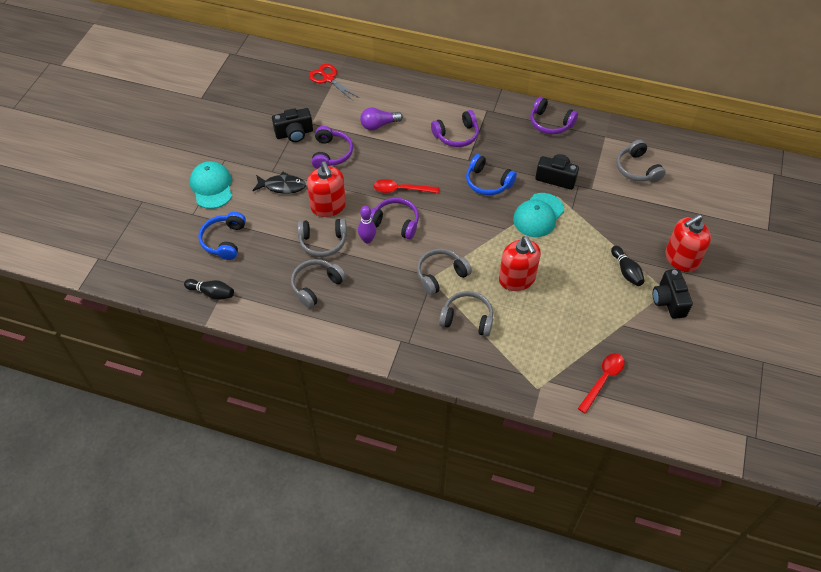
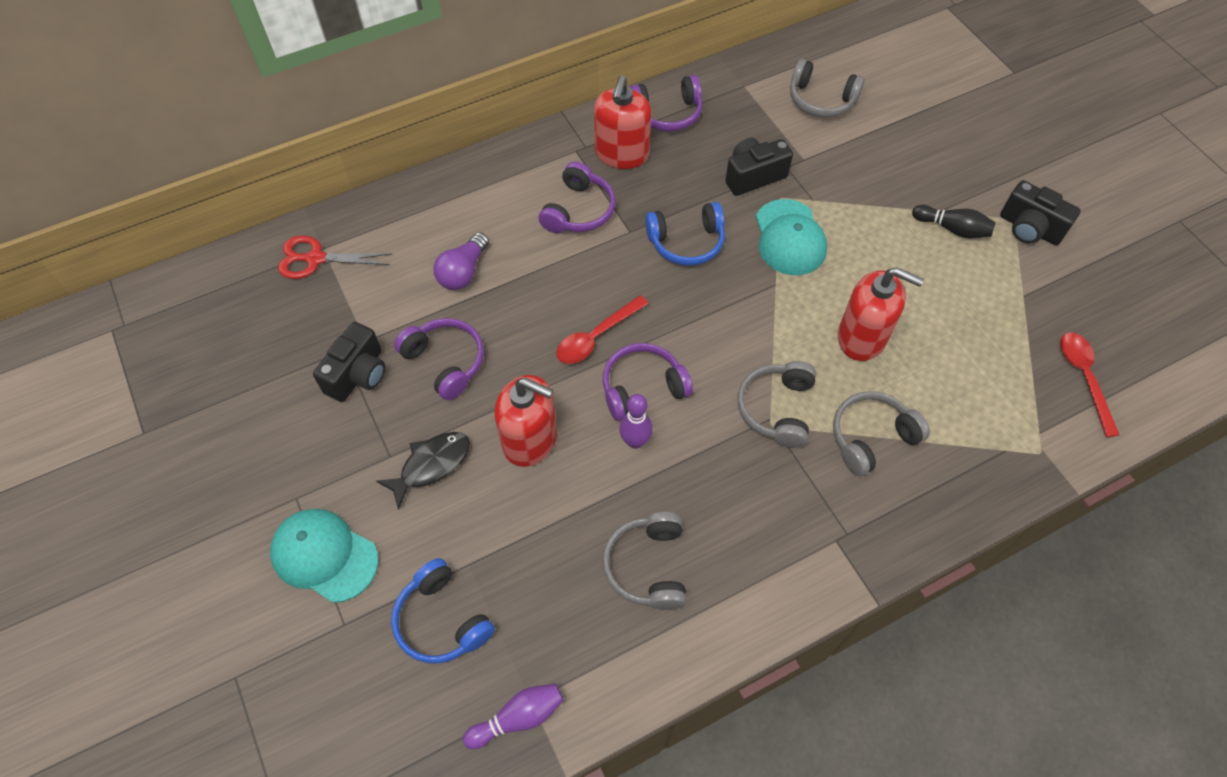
camera: 45 degrees left, 5 degrees up
black bowling pin [184,279,234,300] -> purple bowling pin [463,684,564,749]
grey headphones [297,219,347,257] -> none
red soap dispenser [665,214,711,272] -> red soap dispenser moved to [594,76,651,169]

